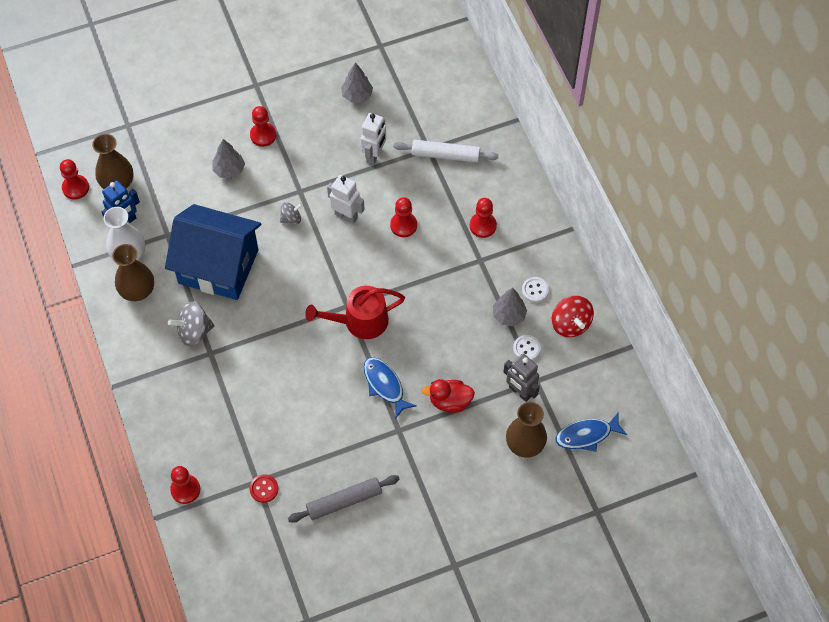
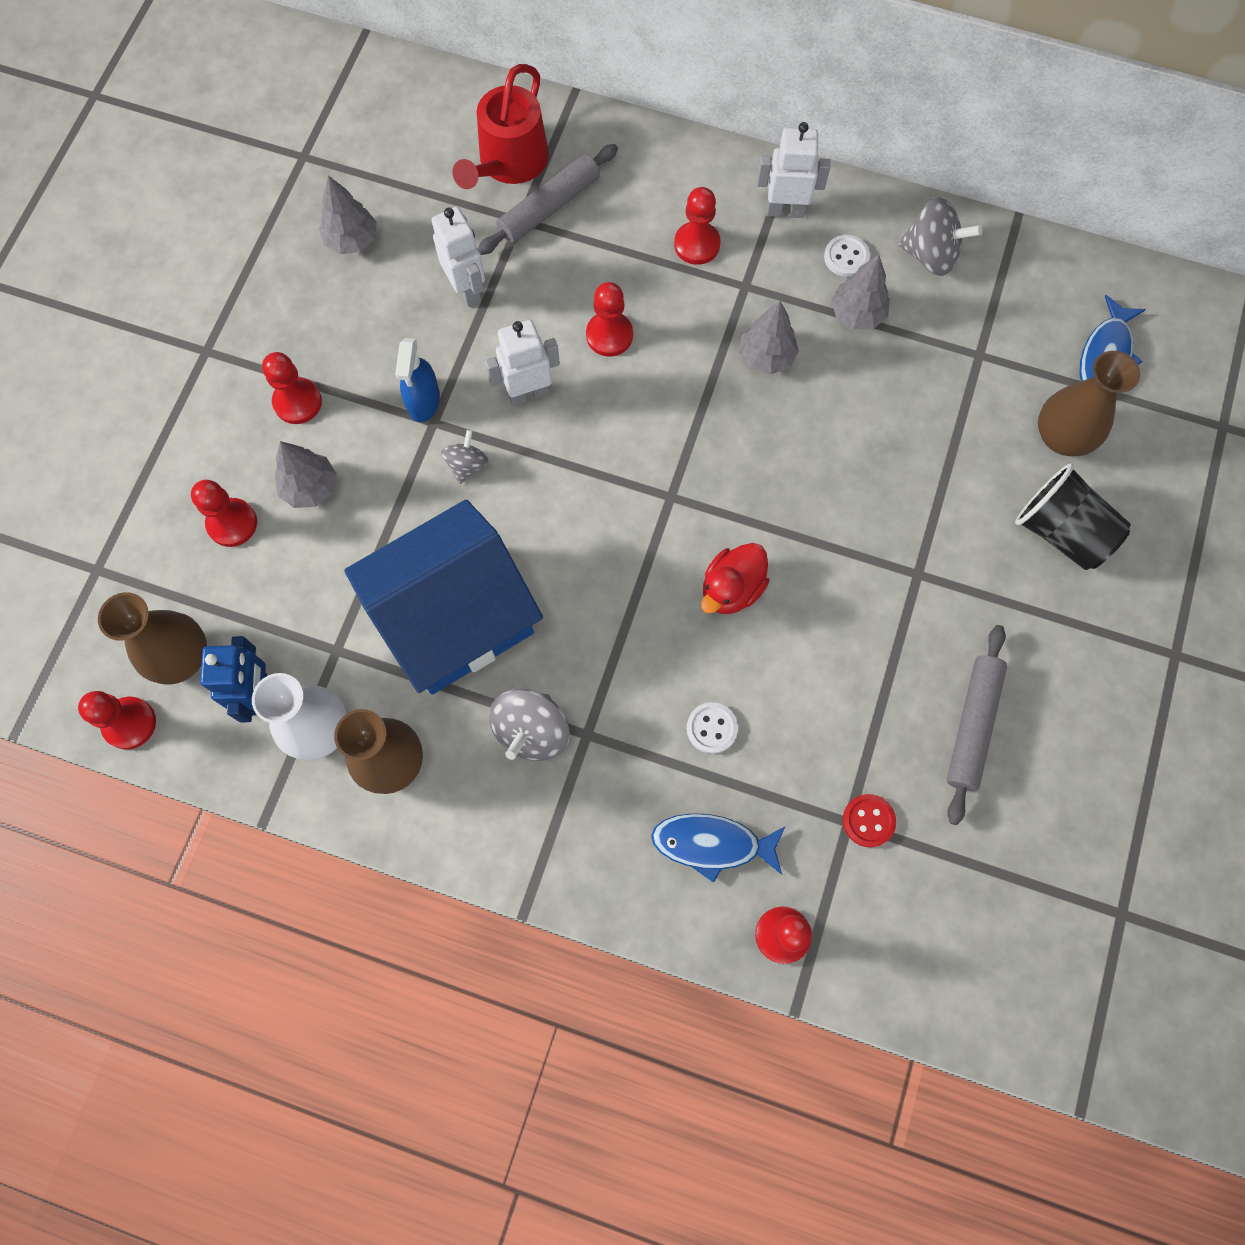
camera: 50 degrees left, 10 degrees up
red watering can [305,286,405,339] -> red watering can moved to [452,64,549,189]
blue fish [364,357,417,419] -> blue fish moved to [651,813,785,883]
white rolling pin [394,140,499,162] -> grey rolling pin [478,144,618,255]
red duck [422,379,475,413] -> red duck moved to [701,543,769,614]
grey robot [503,354,540,402] -> none
white button [513,335,541,360] -> white button moved to [687,702,738,754]
red spinning top [552,296,594,337] -> grey spinning top [898,197,982,276]
none -> red pawn [191,480,257,547]
none -> blue spray bottle [395,338,440,422]
none -> grey tree [739,300,799,375]
none -> white robot [757,122,831,218]
none -> black cup [1015,464,1131,570]

